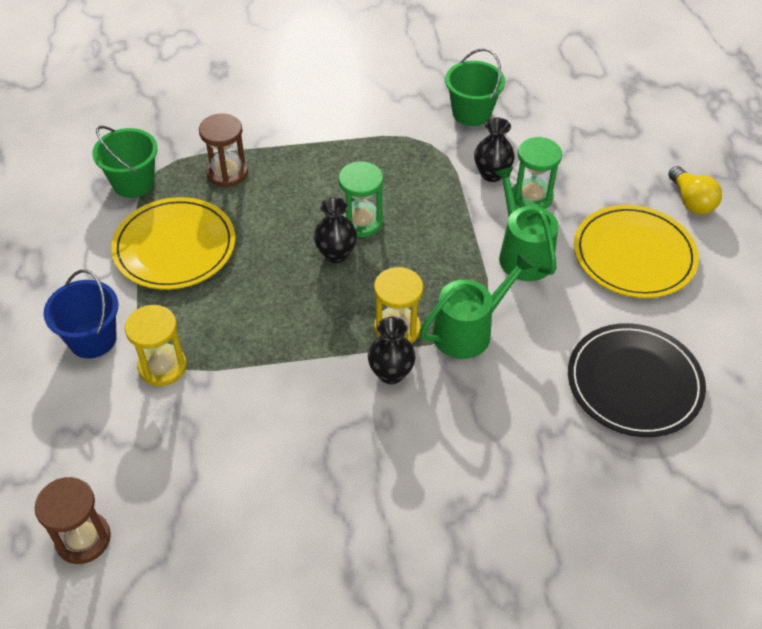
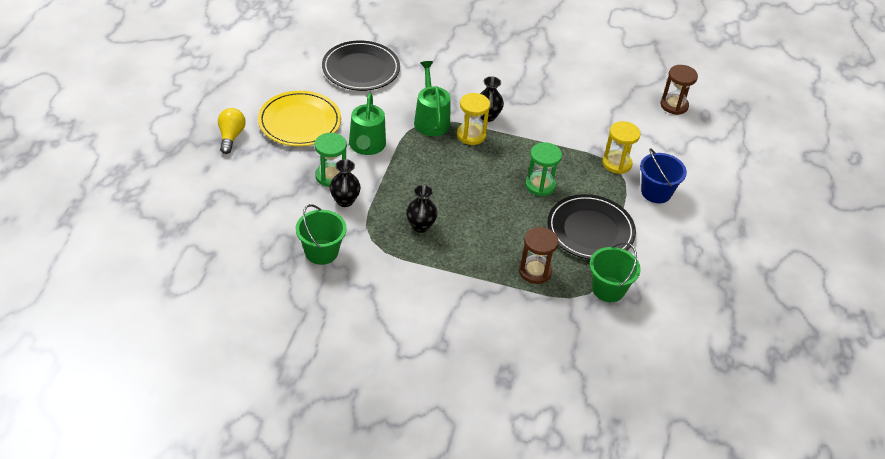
camera: 160 degrees left, 5 degrees down
yellow plate [111,197,235,290] -> black plate [547,194,636,260]
black vase [314,197,357,263] -> black vase moved to [406,185,438,233]
green hourglass [338,161,383,237] -> green hourglass moved to [525,142,562,196]
green watering can [420,253,534,359] -> green watering can turned 90 degrees clockwise [414,61,451,136]

